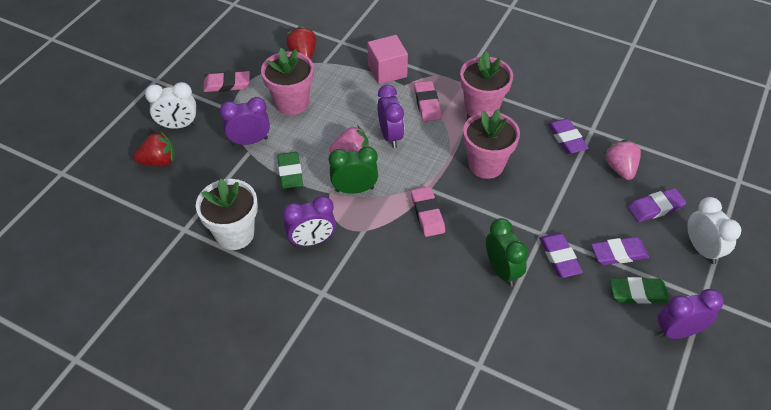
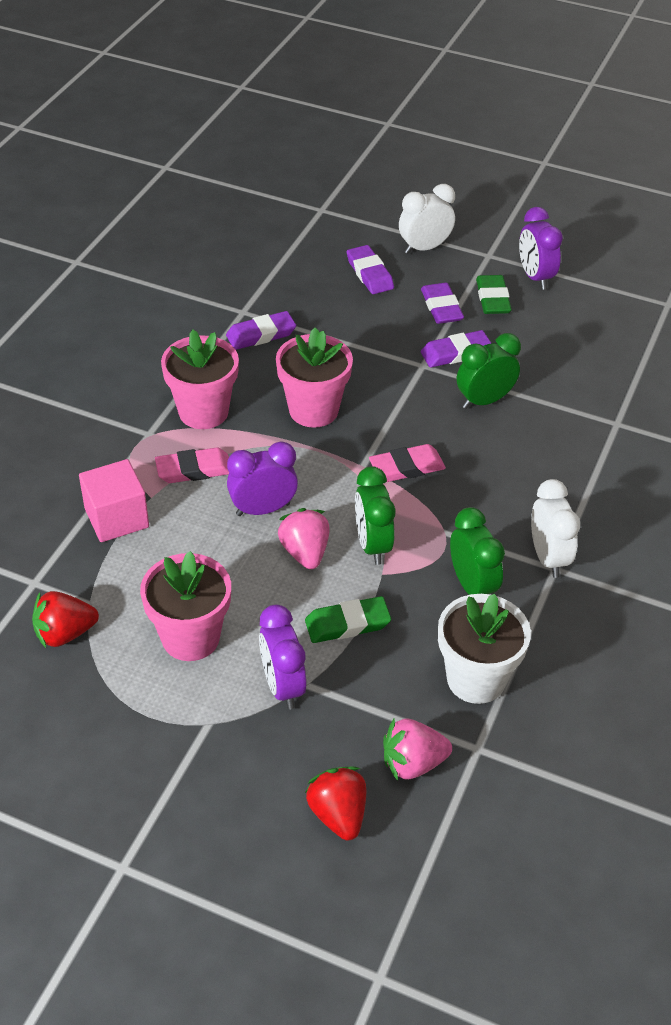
camera: 95 degrees left, 5 degrees down
white clock [145,82,197,129] -> white clock moved to [531,479,580,578]
pink eraser [203,71,250,92] -> none
purple clock [282,196,336,246] -> green clock [450,507,505,595]
pink strawberry [604,140,641,180] -> pink strawberry moved to [383,719,452,781]

